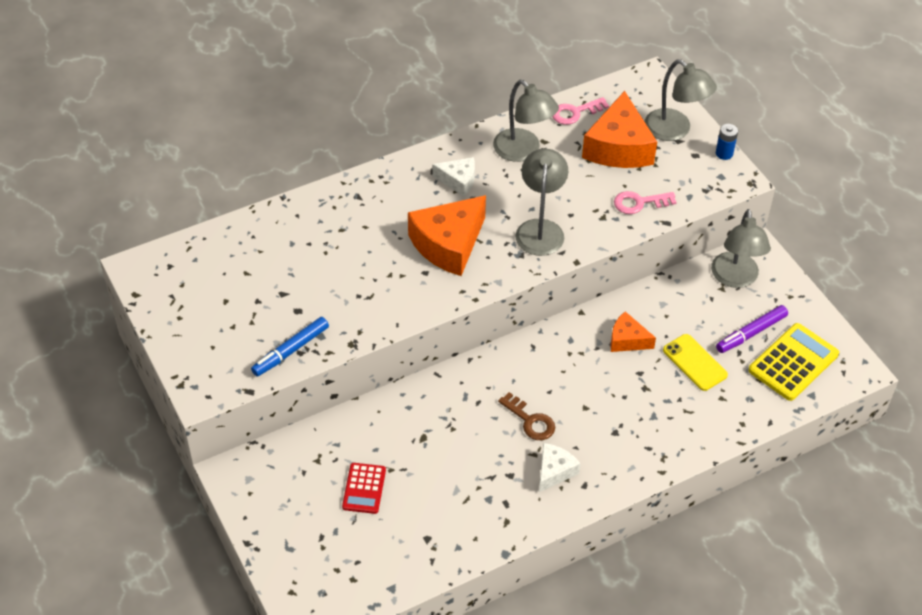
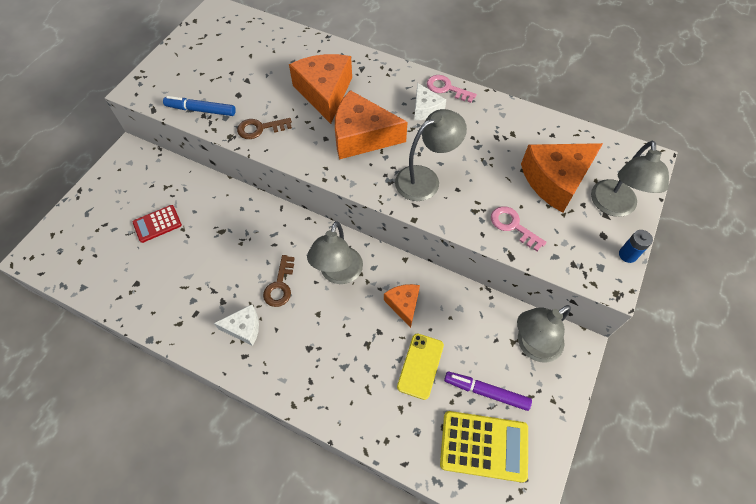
camera: 55 degrees right, 10 degrees up
grey lamp [493,80,559,162] -> grey lamp moved to [307,221,363,284]
pink key [552,97,609,125] -> pink key moved to [427,75,477,103]
none -> brown key [237,118,292,139]
none -> orange cheese [289,54,352,124]

